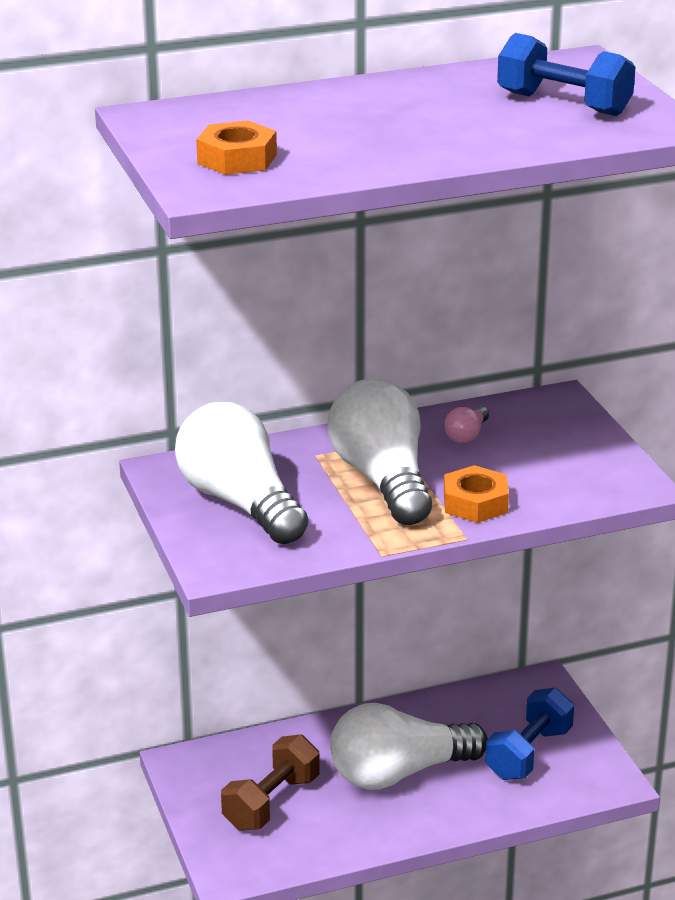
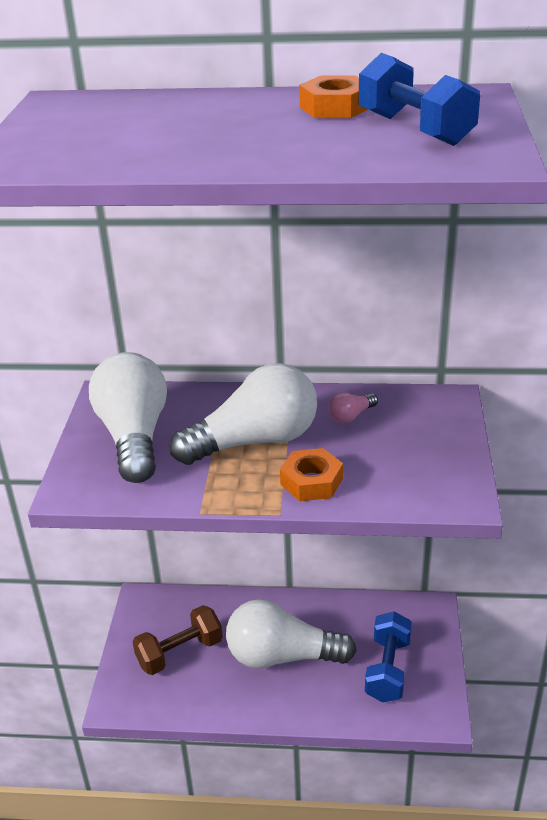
camera: 25 degrees right, 5 degrees up
orange nut [196,120,277,175] -> orange nut moved to [299,76,368,118]
white light bulb [327,378,432,525] -> white light bulb turned 60 degrees clockwise [170,363,317,465]
blue dumbbell [485,688,574,780] -> blue dumbbell turned 45 degrees counterclockwise [365,611,412,702]

